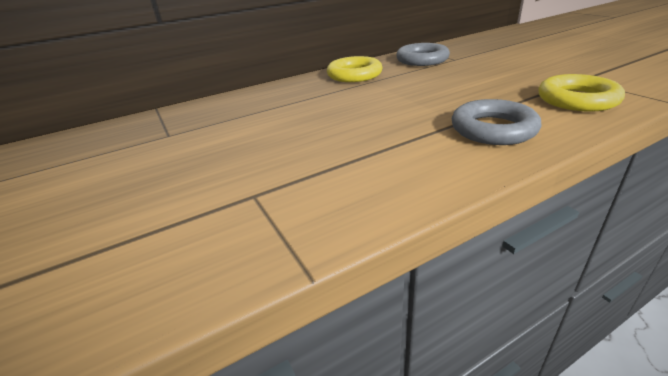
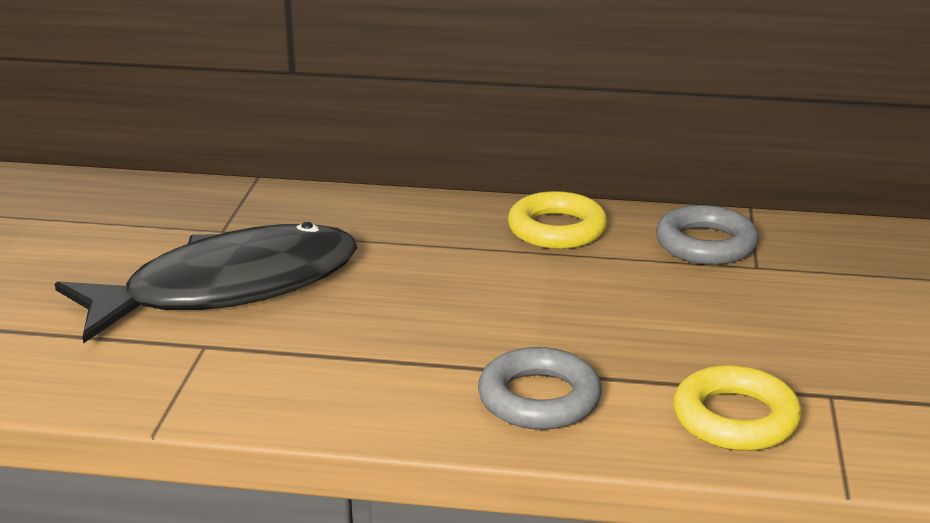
camera: 35 degrees right, 5 degrees down
none -> black fish [55,222,357,343]

